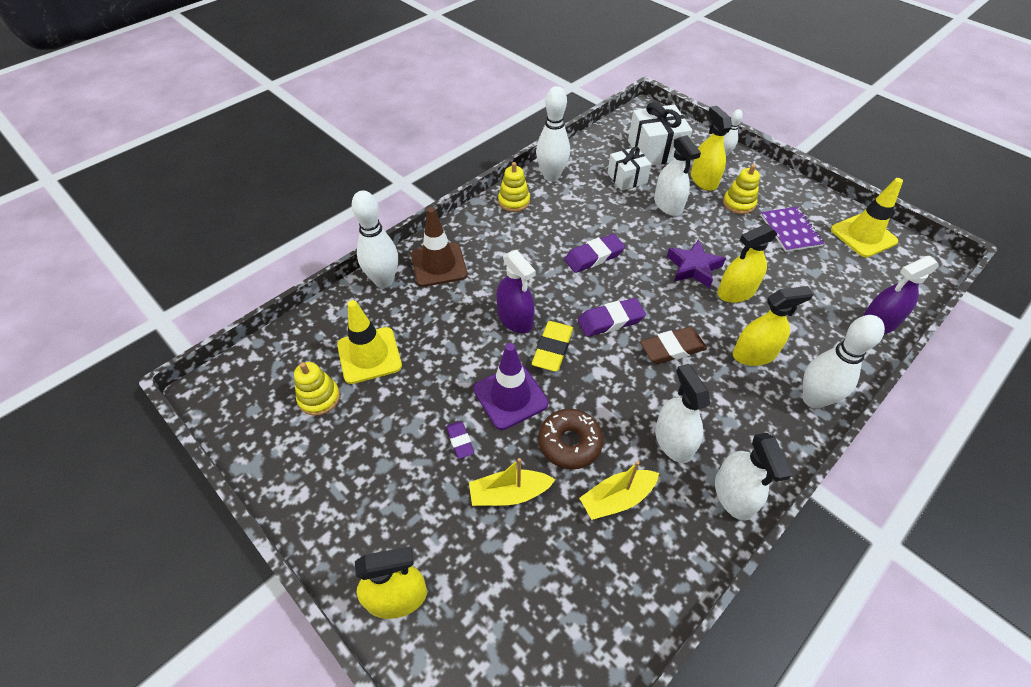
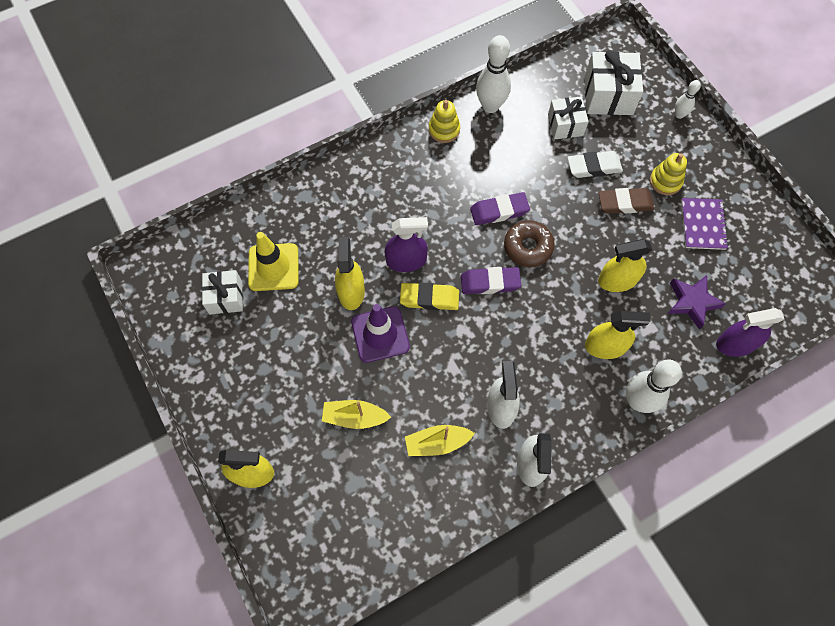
camera: 15 degrees right, 15 degrees up
yellow stacking toy [294,362,340,416] -> white gift [202,270,243,314]
white bowling pin [352,190,398,288] -> none
brown traffic cone [411,207,467,287] -> none
purple eraser [446,421,474,459] -> none
purple spray bottle [496,250,536,333] -> purple spray bottle turned 75 degrees counterclockwise [385,217,428,272]
yellow eraser [532,321,573,372] -> yellow eraser turned 60 degrees clockwise [400,282,459,310]
brown donut [538,409,603,469] -> brown donut moved to [504,220,555,267]
brown eraser [640,327,707,364] -> brown eraser moved to [598,188,654,214]
white spray bottle [654,135,701,216] -> white eraser [567,151,623,178]
purple star [667,240,726,288] -> purple star moved to [668,275,726,330]
yellow spray bottle [691,106,732,191] -> yellow spray bottle moved to [335,237,365,310]
yellow traffic cone [831,178,903,257] -> none

